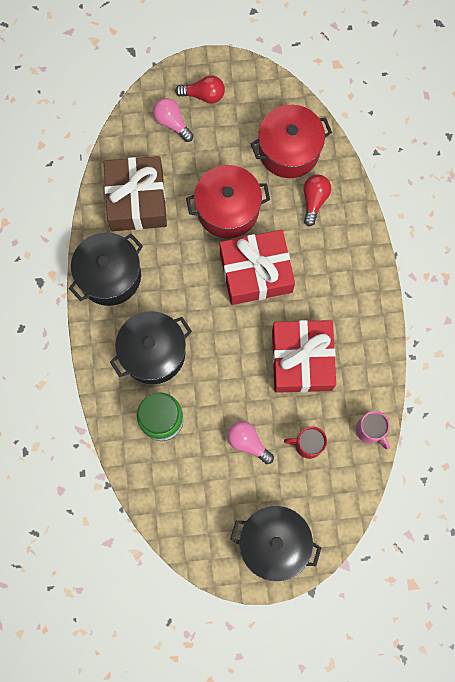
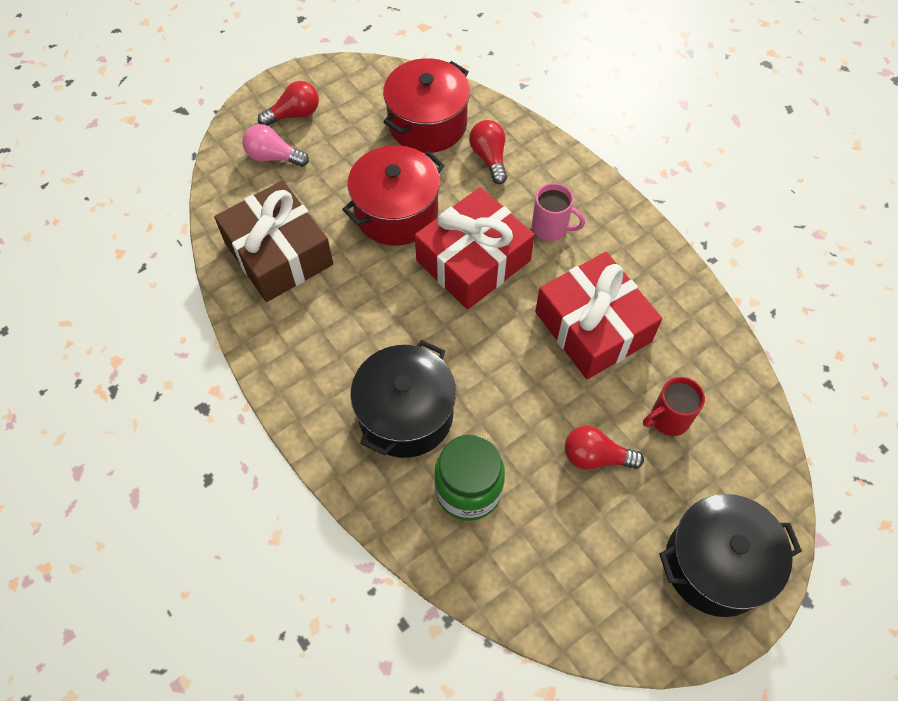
camera: 30 degrees left, 15 degrees down
black pot [69,232,143,306] -> none
pink light bulb [227,421,274,464] -> red light bulb [565,426,644,470]
pink mug [356,411,390,450] -> pink mug moved to [532,183,585,241]

